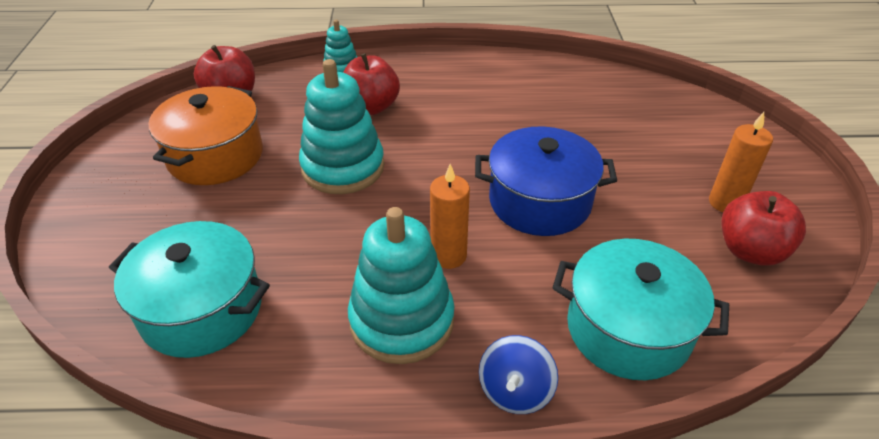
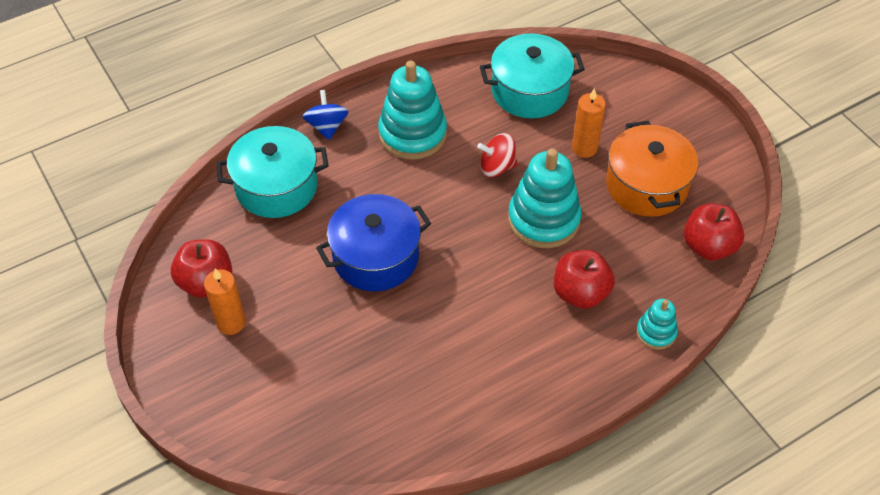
camera: 150 degrees right, 10 degrees up
orange candle [430,164,470,269] -> orange candle moved to [572,88,606,158]
none -> red spinning top [477,133,517,177]

